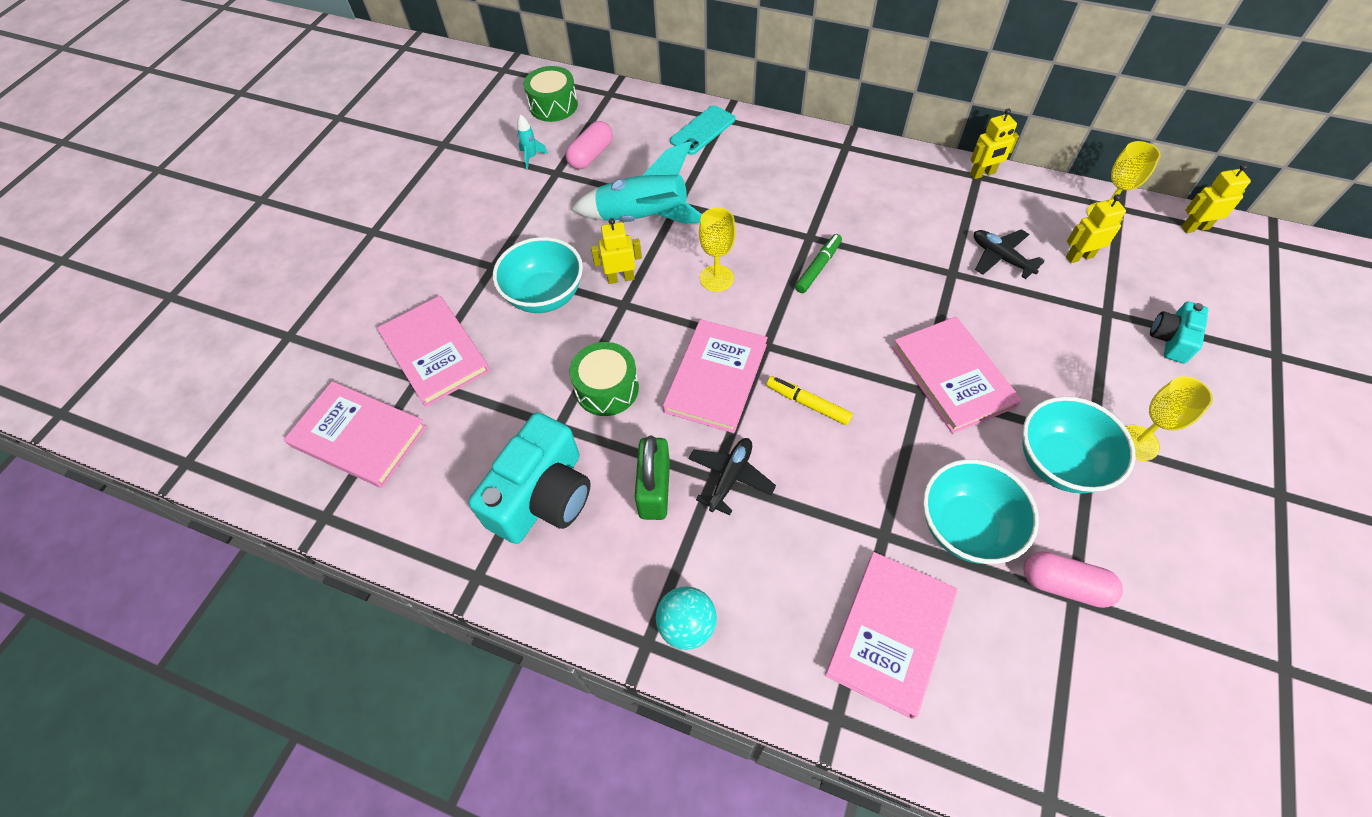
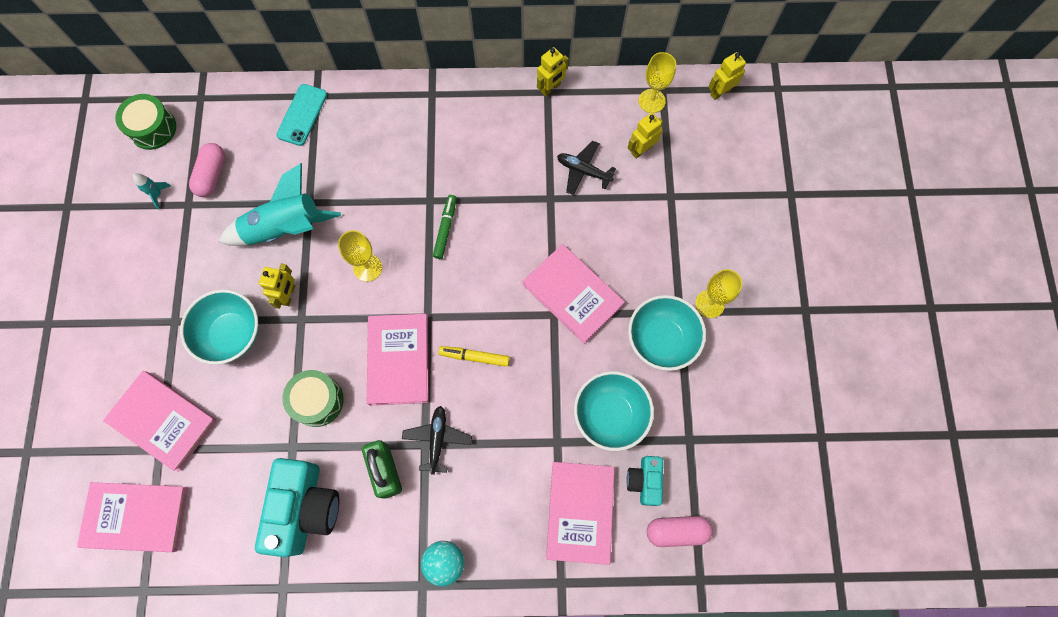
camera: 25 degrees left, 15 degrees up
yellow robot [591,218,642,284] -> yellow robot turned 135 degrees clockwise [259,263,295,309]
pink capsule [1023,551,1123,608] -> pink capsule moved to [647,516,713,547]
turquoise camera [1150,302,1208,364] -> turquoise camera moved to [626,456,663,506]

